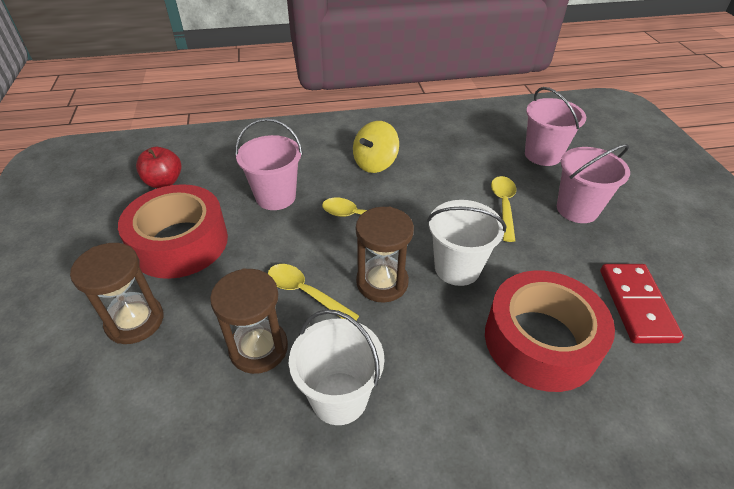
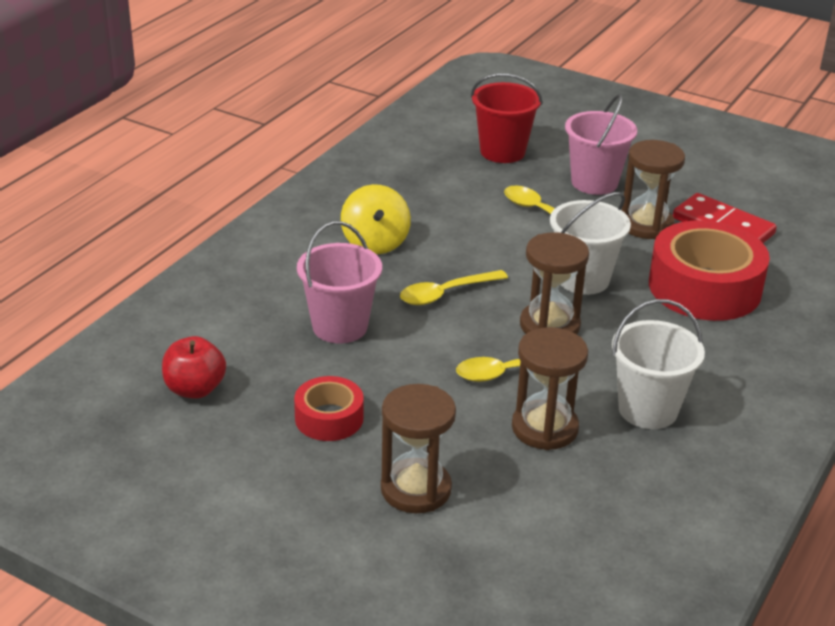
camera: 50 degrees left, 10 degrees down
red tape [118,184,228,279] -> red tape [294,376,364,441], size x0.53
pink bucket [525,87,586,166] -> red bucket [471,73,543,163]
none -> brown hourglass [622,140,685,239]

